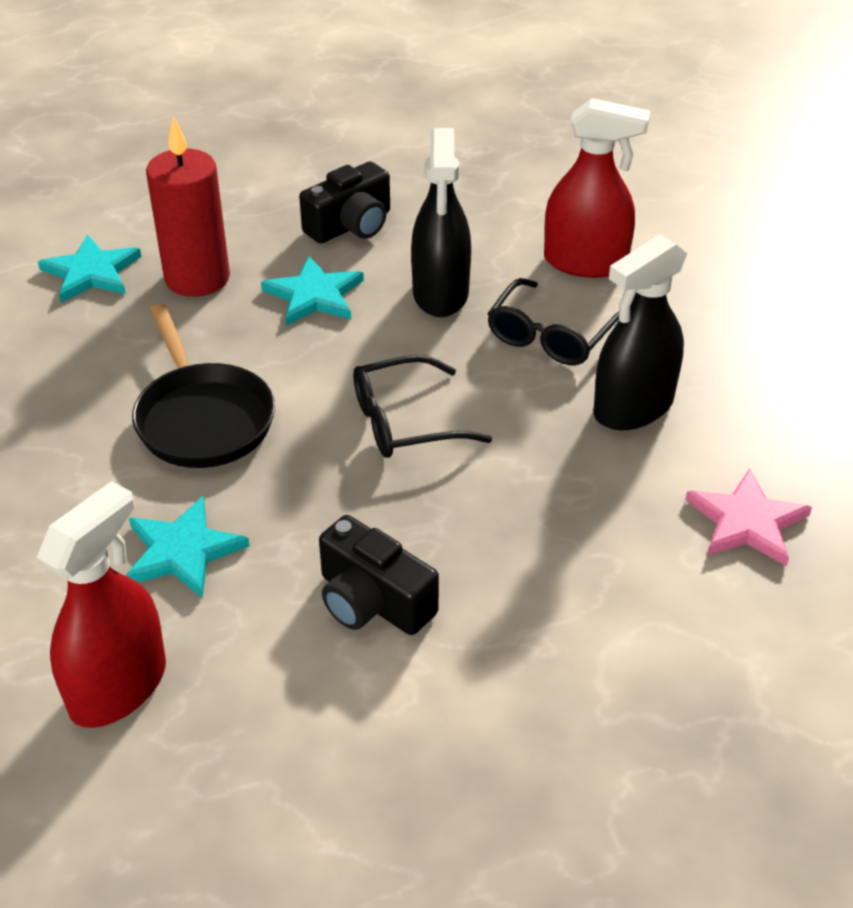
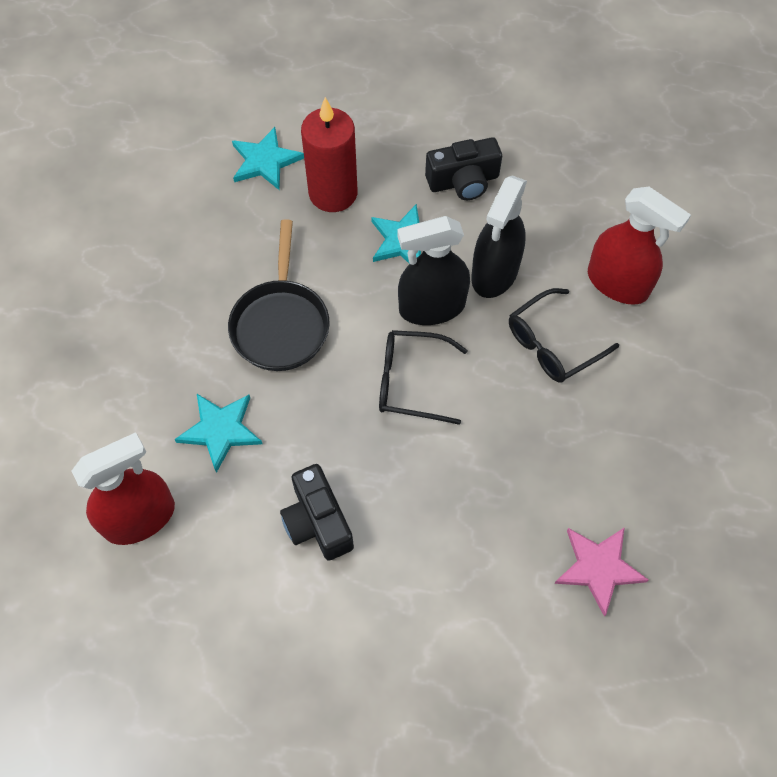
camera: 25 degrees right, 20 degrees up
black spray bottle [594,235,687,430] -> black spray bottle moved to [397,216,470,325]

